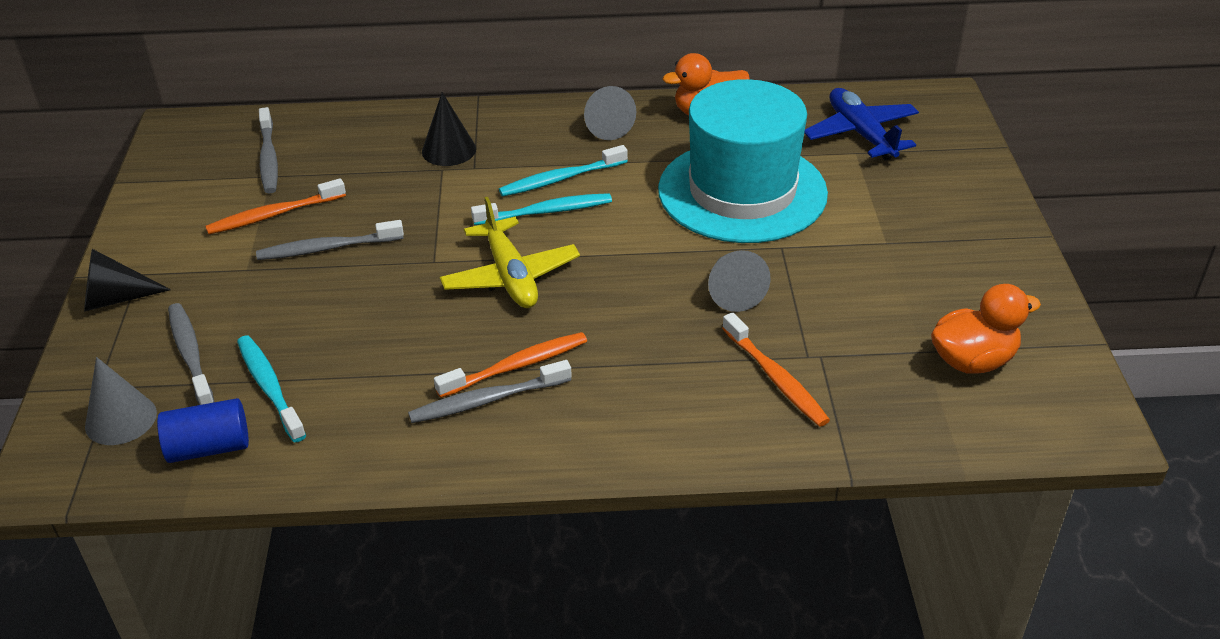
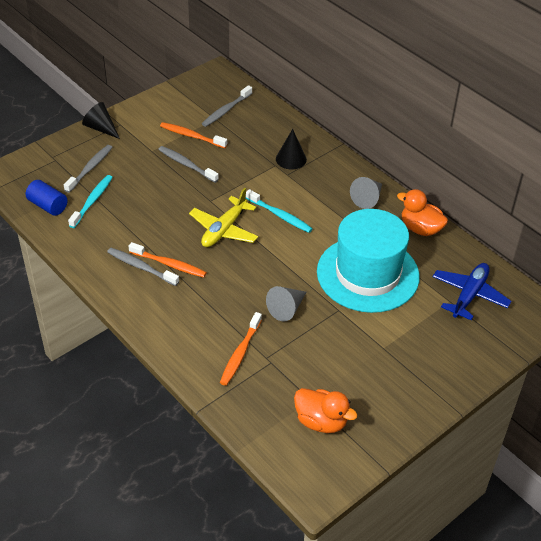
camera: 50 degrees right, 5 degrees up
grey cone [85,357,157,445] -> none
turquoise toothbrush [499,145,628,197] -> none

